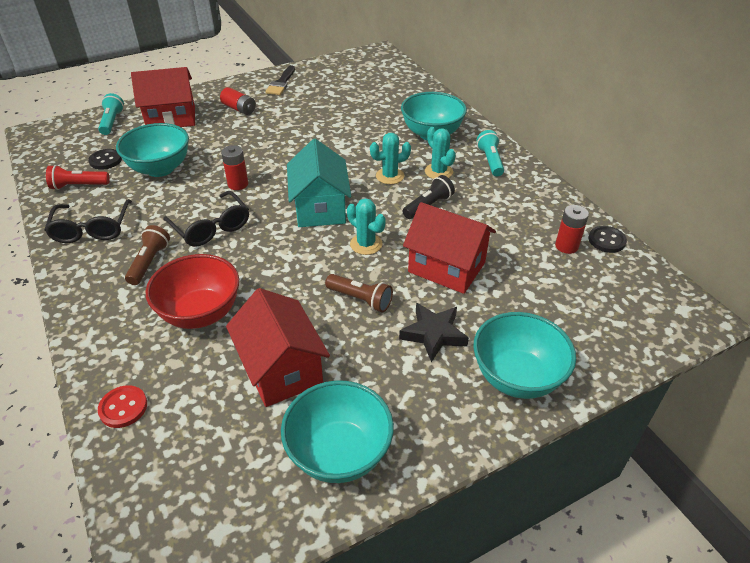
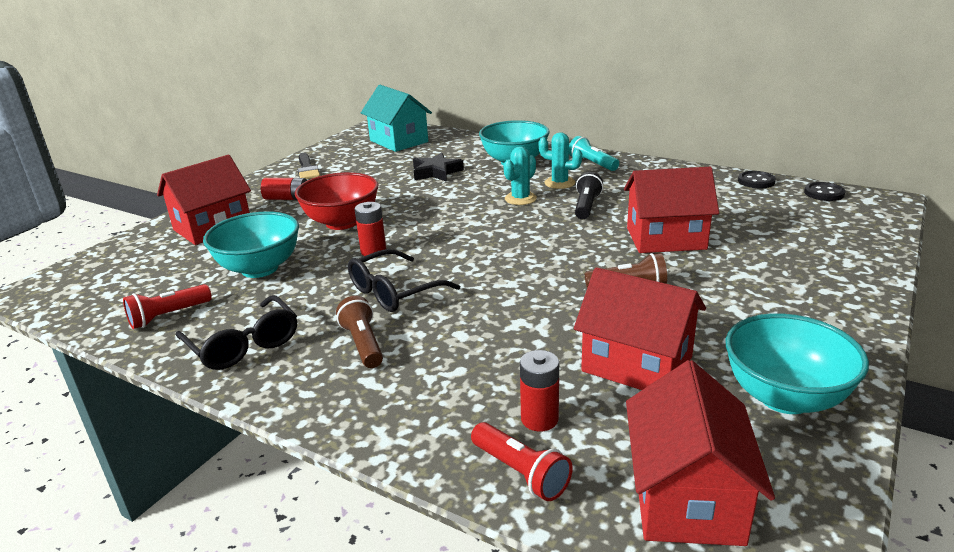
camera: 30 degrees left, 15 degrees down
black button [88,149,122,170] -> black button moved to [804,182,846,201]
turquoise flashlight [98,93,124,135] -> none
red button [98,385,147,428] -> red flashlight [471,422,573,501]
red bowl [146,254,239,329] -> red bowl moved to [295,172,379,230]
black glasses [163,191,249,247] -> black glasses turned 120 degrees clockwise [348,249,460,312]
turquoise house [287,139,351,227] -> turquoise house moved to [361,85,432,152]
turquoise cactus [347,198,386,255] -> none
black star [399,303,469,362] -> black star moved to [413,153,464,182]
turquoise bowl [473,312,576,399] -> none
red battery [555,205,589,254] -> red battery moved to [520,350,559,431]
none -> red house [626,360,775,546]

